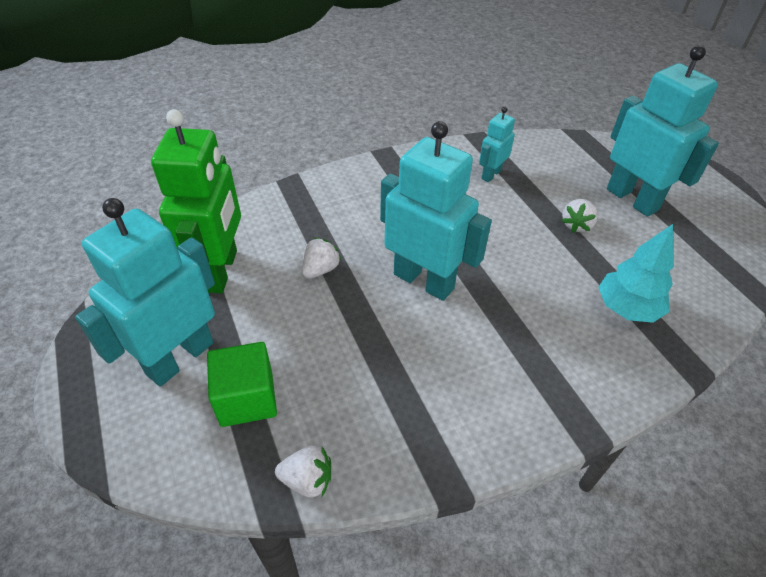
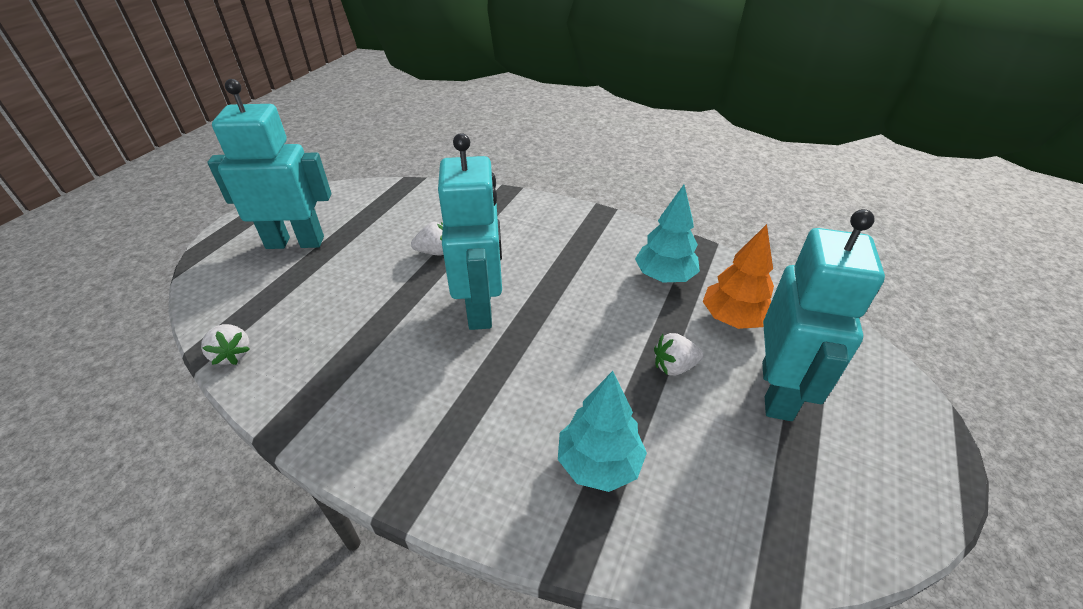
camera: 50 degrees right, 5 degrees down
green robot [151,109,241,293] -> none
green cube [207,342,277,427] -> none
turquoise robot [479,107,515,182] -> turquoise tree [635,185,700,282]
none -> orange tree [703,224,774,329]

